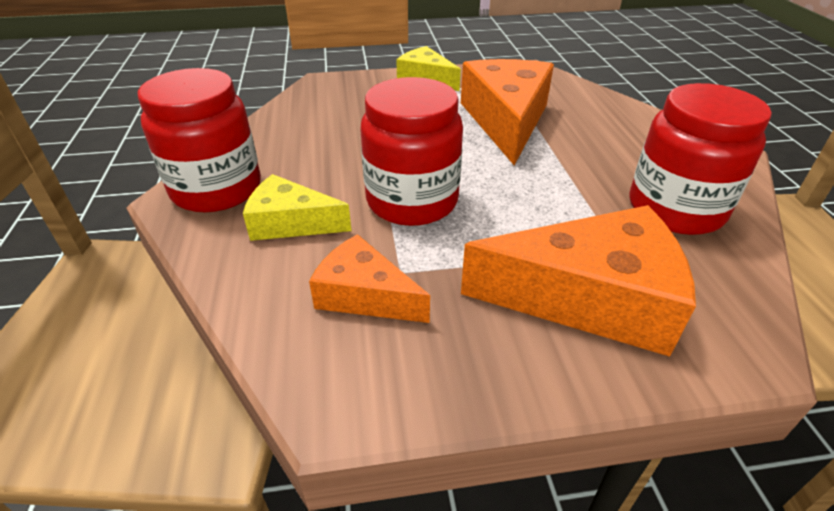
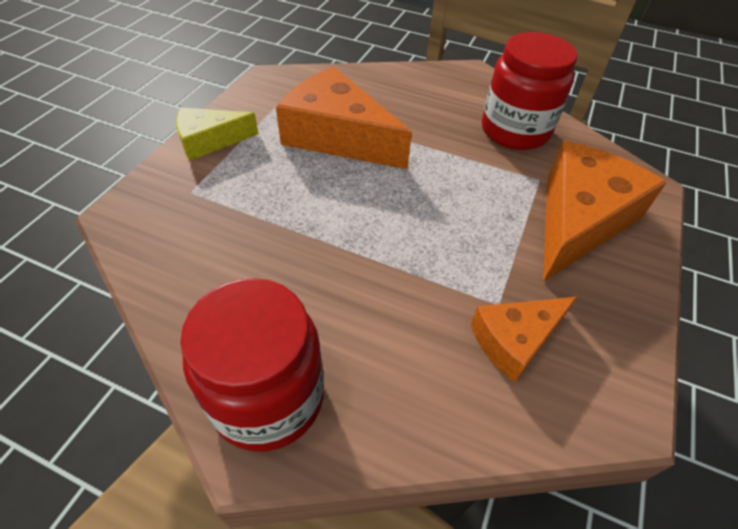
camera: 60 degrees left, 10 degrees up
yellow cheese [243,174,352,241] -> none
red jar [360,77,463,226] -> none

